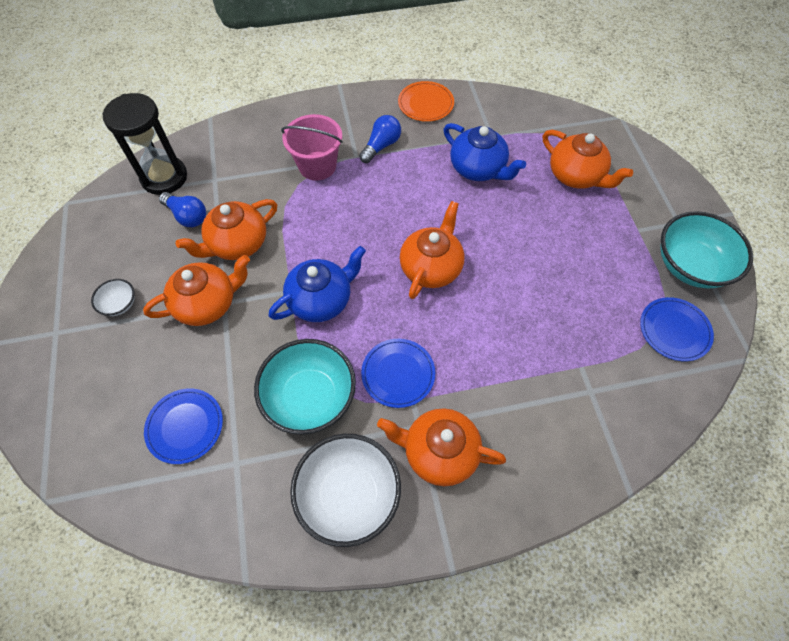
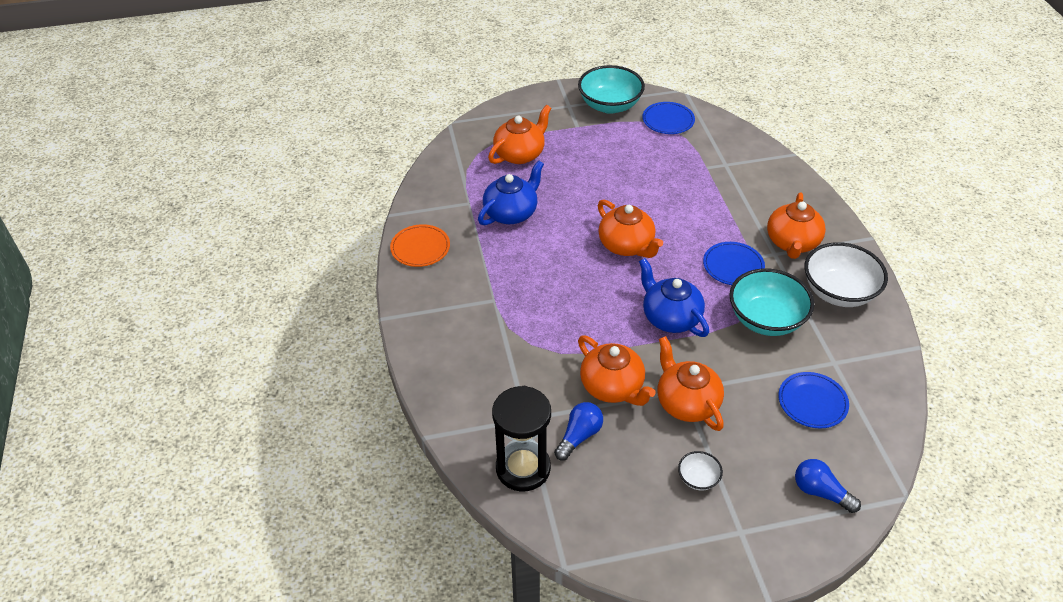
camera: 90 degrees left, 15 degrees down
pink bucket [281,114,343,181] -> none
blue light bulb [359,115,401,163] -> blue light bulb moved to [795,459,861,513]
orange teapot [400,201,465,299] -> orange teapot turned 150 degrees counterclockwise [598,200,663,258]

